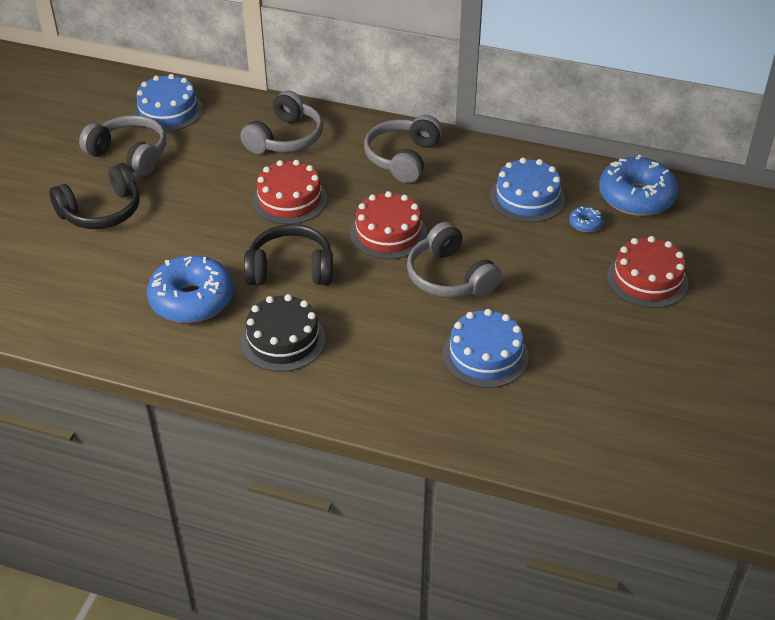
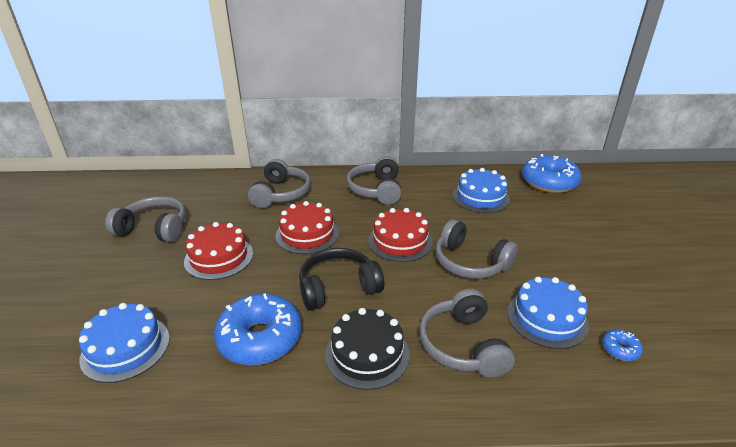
camera: 20 degrees left, 10 degrees down
black headphones [49,163,140,229] -> none
blue cake [133,74,203,132] -> blue cake moved to [79,303,170,383]
blue donut [569,206,603,232] -> blue donut moved to [602,330,643,361]
red cake [607,236,689,308] -> red cake moved to [184,222,253,280]
none -> grey headphones [419,289,515,378]

